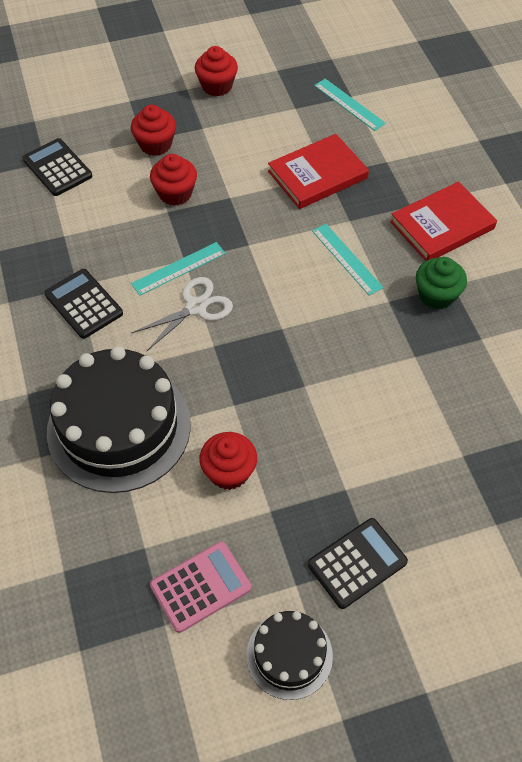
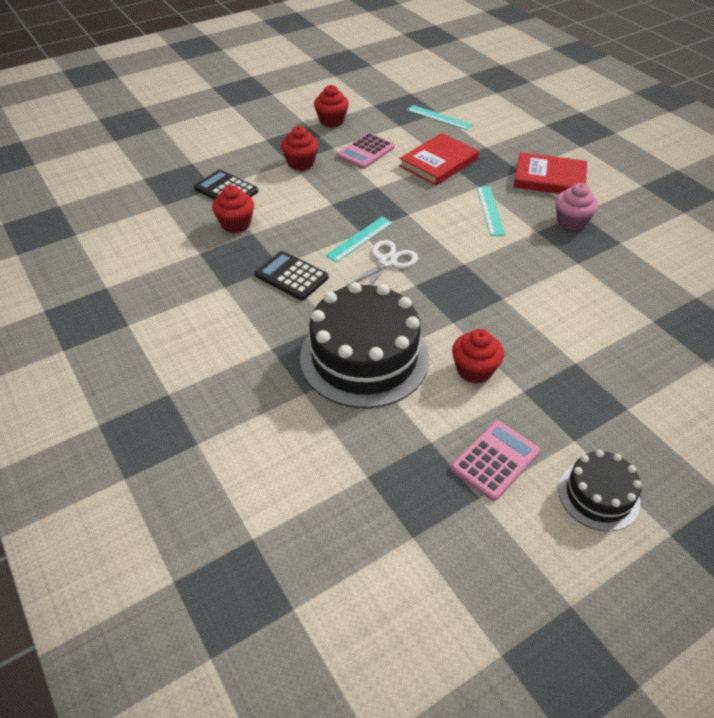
camera: 15 degrees left, 10 degrees down
red cupcake [150,154,197,206] -> red cupcake moved to [212,185,254,233]
black calculator [308,518,408,609] -> none
turquoise ruler [312,224,384,296] -> turquoise ruler turned 45 degrees clockwise [477,186,505,236]
red book [390,181,497,261] -> red book turned 60 degrees clockwise [514,152,587,194]
green cupcake [416,257,467,310] -> pink cupcake [556,183,598,231]
none -> pink calculator [337,133,395,169]

